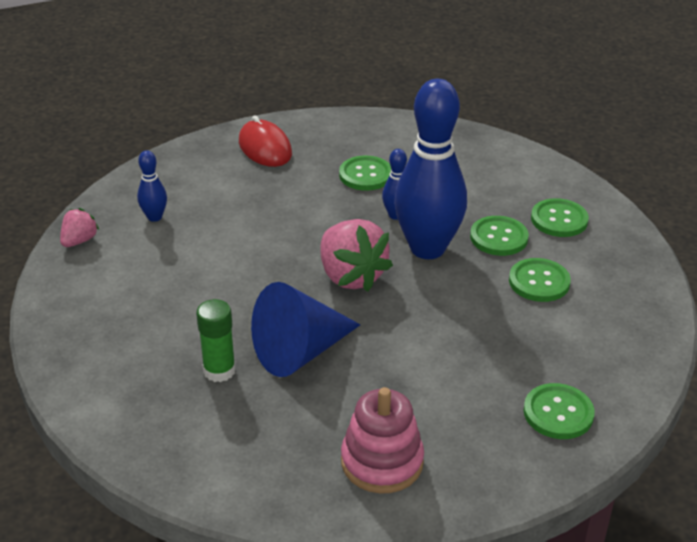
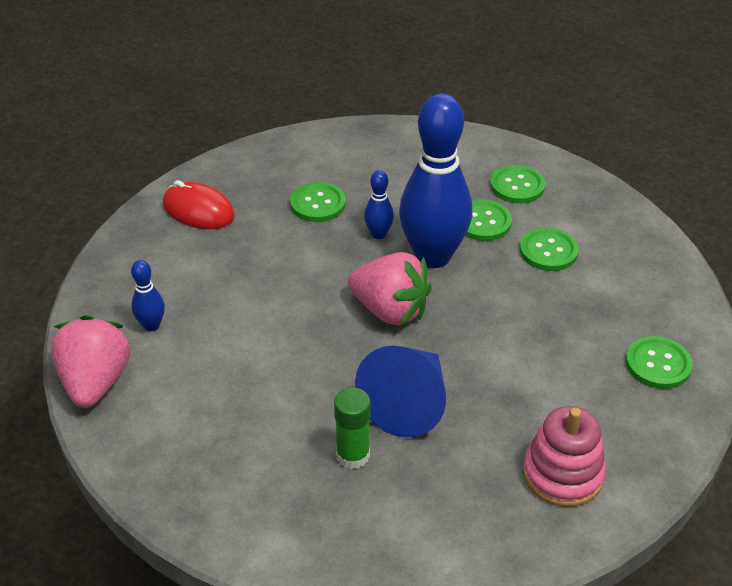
camera: 30 degrees left, 5 degrees up
pink strawberry [60,208,99,247] -> pink strawberry [50,315,130,408], size x1.92

